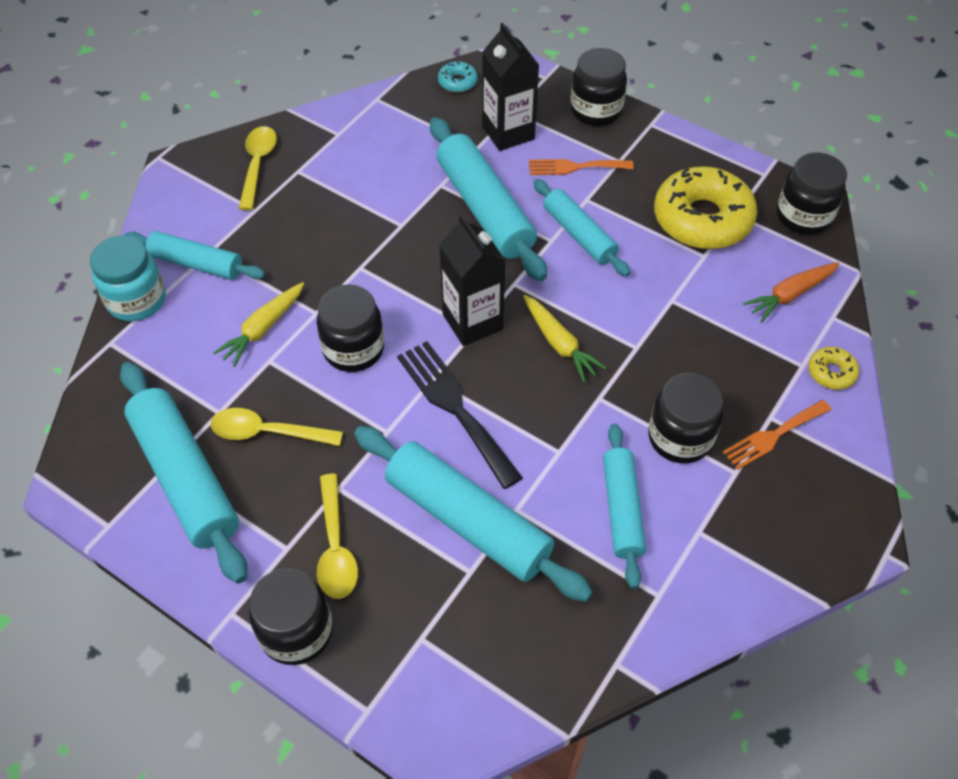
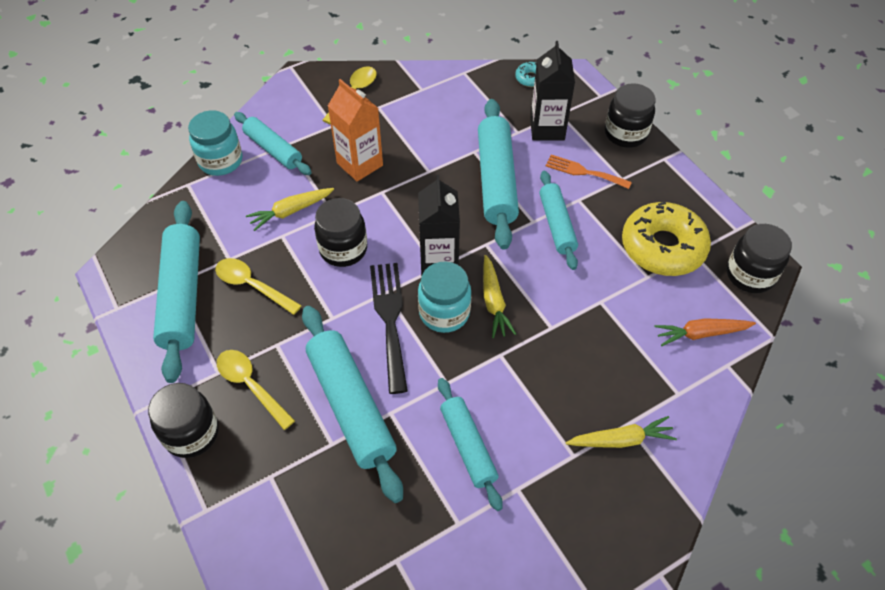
camera: 25 degrees right, 0 degrees up
yellow spoon [317,474,358,599] -> yellow spoon turned 120 degrees clockwise [217,350,295,430]
turquoise rolling pin [603,423,646,589] -> turquoise rolling pin turned 45 degrees counterclockwise [438,378,503,511]
black jar [648,373,723,464] -> none
orange fork [723,400,831,470] -> yellow carrot [566,416,677,448]
yellow donut [808,347,859,390] -> none
none -> orange carton [328,79,383,182]
none -> turquoise jar [418,262,471,333]

